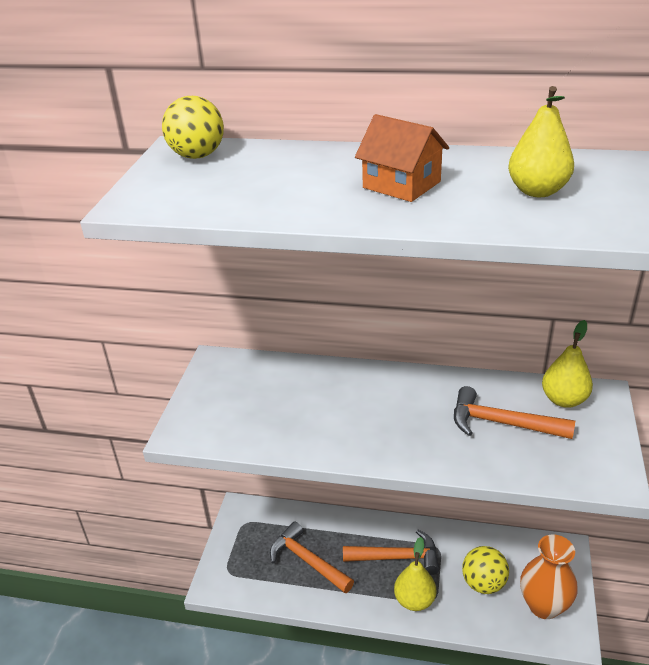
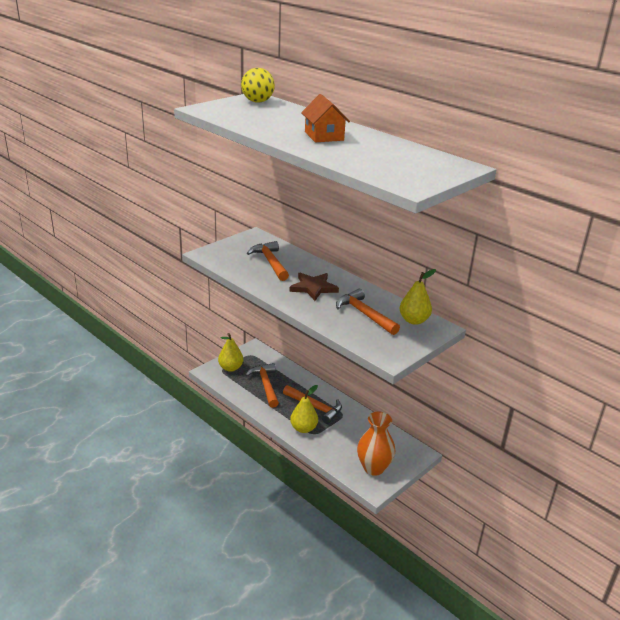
camera: 30 degrees right, 5 degrees down
yellow ball [462,546,509,594] -> none
yellow pear [508,86,574,197] -> yellow pear moved to [218,333,243,372]
none -> orange hammer [247,241,289,281]
none -> brown star [289,273,339,301]

